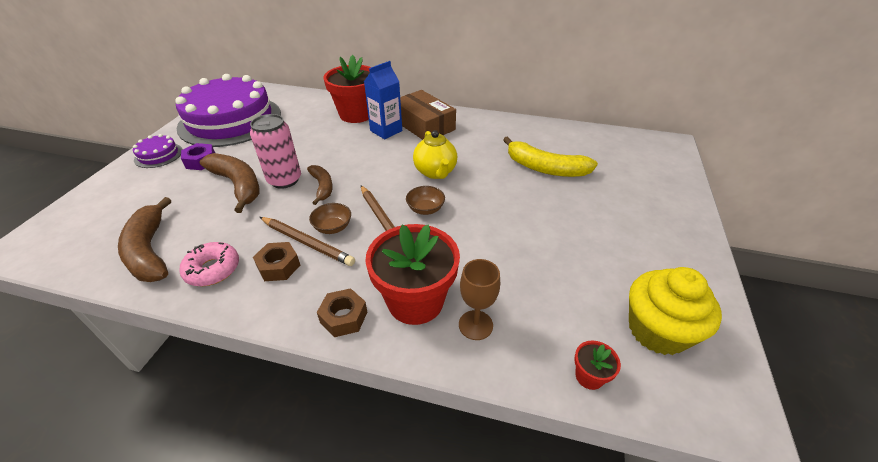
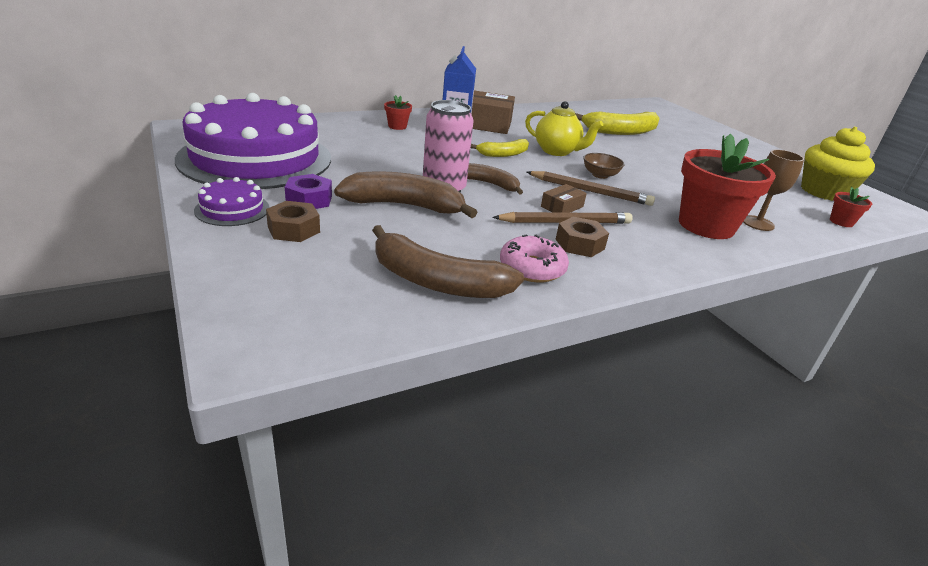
camera: 45 degrees left, 10 degrees down
brown bowl [309,203,351,234] -> brown box [541,184,587,213]
brown nut [317,288,367,337] -> brown nut moved to [266,201,320,242]
red flower pot [323,55,371,123] -> red flower pot [384,95,412,130], size x0.43
none -> yellow banana [471,139,529,157]

